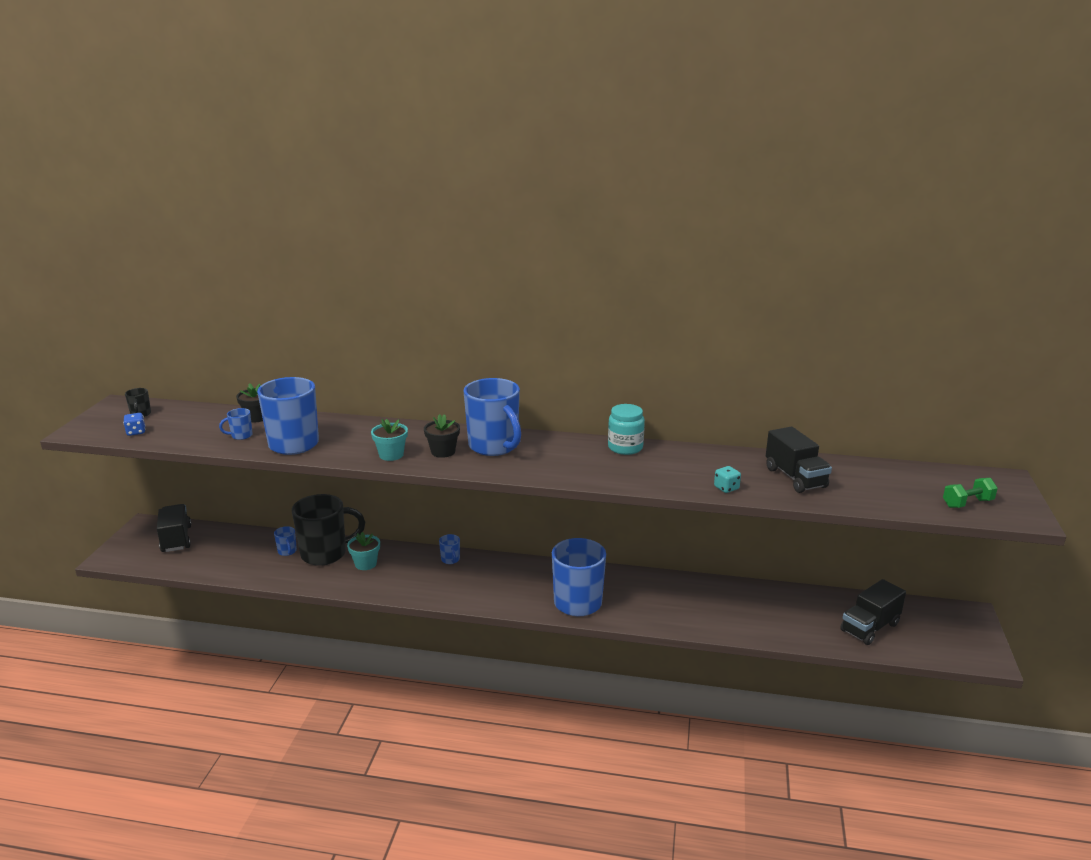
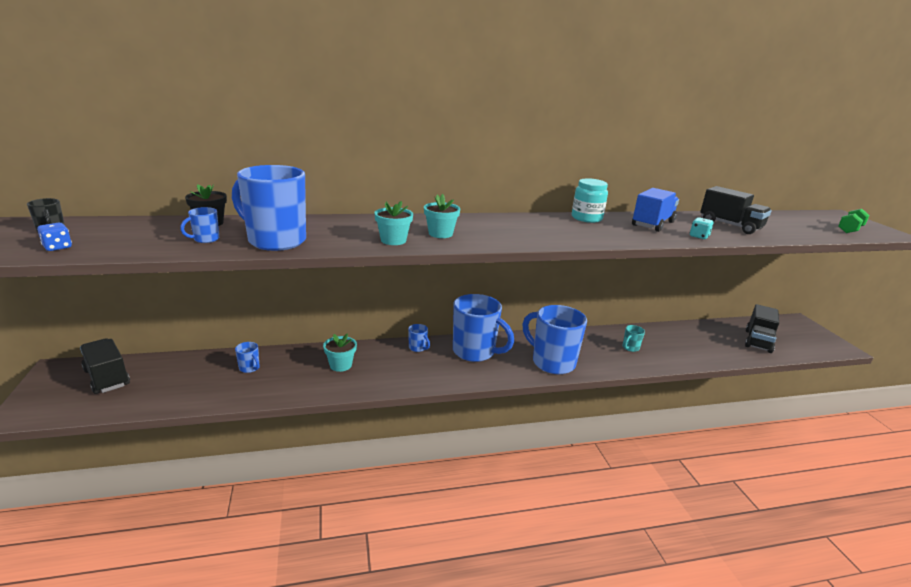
camera: 25 degrees left, 0 degrees up
black mug [292,494,365,566] -> none
black flower pot [424,414,460,458] -> turquoise flower pot [424,194,460,238]
blue mug [464,378,521,456] -> blue mug moved to [453,294,514,362]
none -> turquoise mug [623,325,645,352]
none -> blue truck [632,188,679,232]

